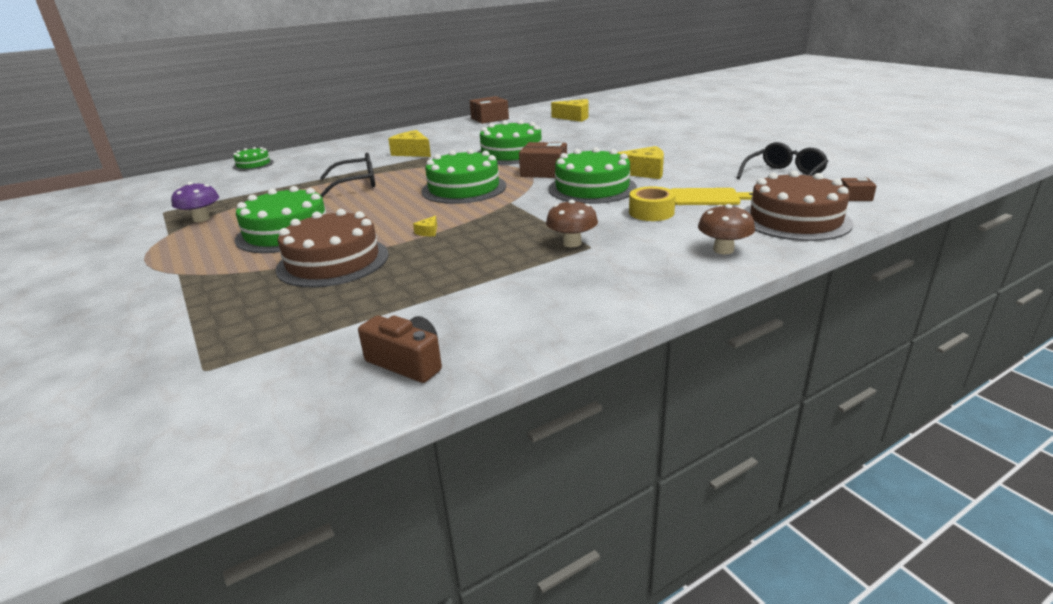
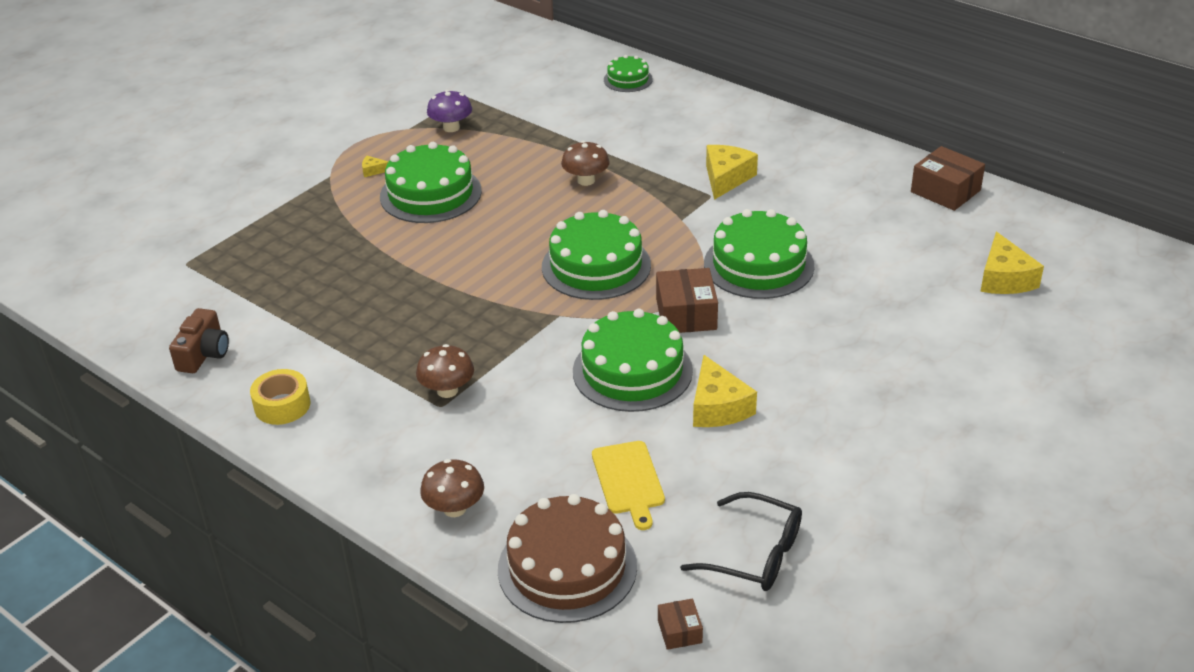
camera: 70 degrees right, 10 degrees up
brown cake [276,209,389,287] -> none
black glasses [320,152,375,197] -> brown mushroom [561,141,610,186]
yellow cheese [413,216,437,236] -> yellow cheese moved to [362,156,389,177]
yellow tape [629,186,676,221] -> yellow tape moved to [250,369,310,425]

